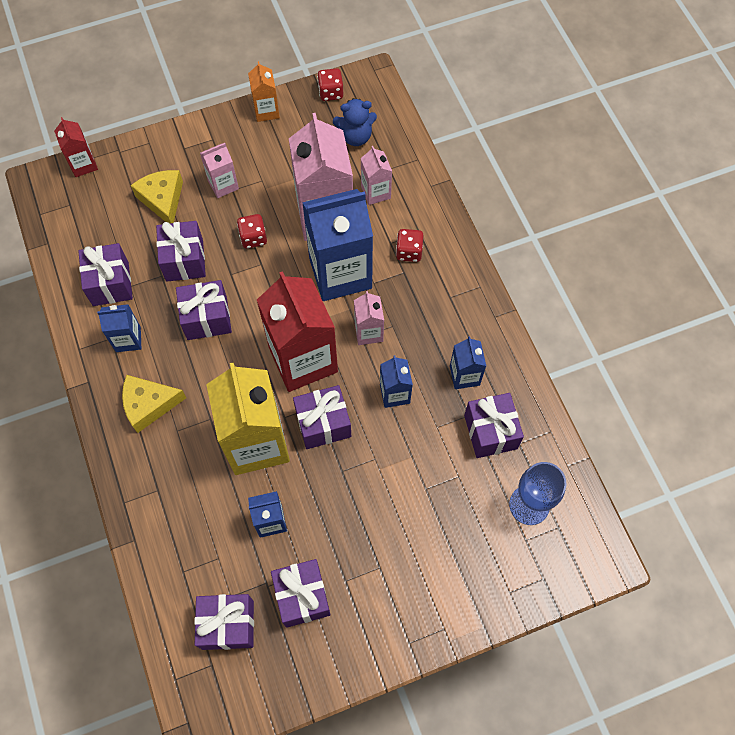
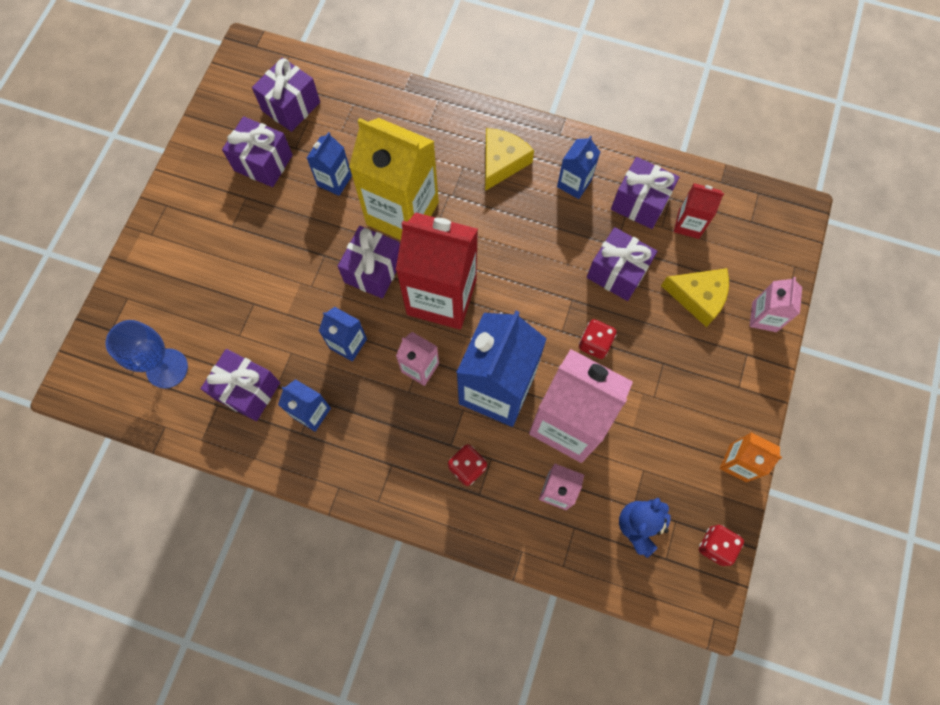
camera: 130 degrees right, 5 degrees up
red carton [54,117,98,177] -> red carton moved to [674,183,724,239]
purple gift [176,280,232,340] -> none
pink carton [200,143,239,198] -> pink carton moved to [750,277,802,332]

